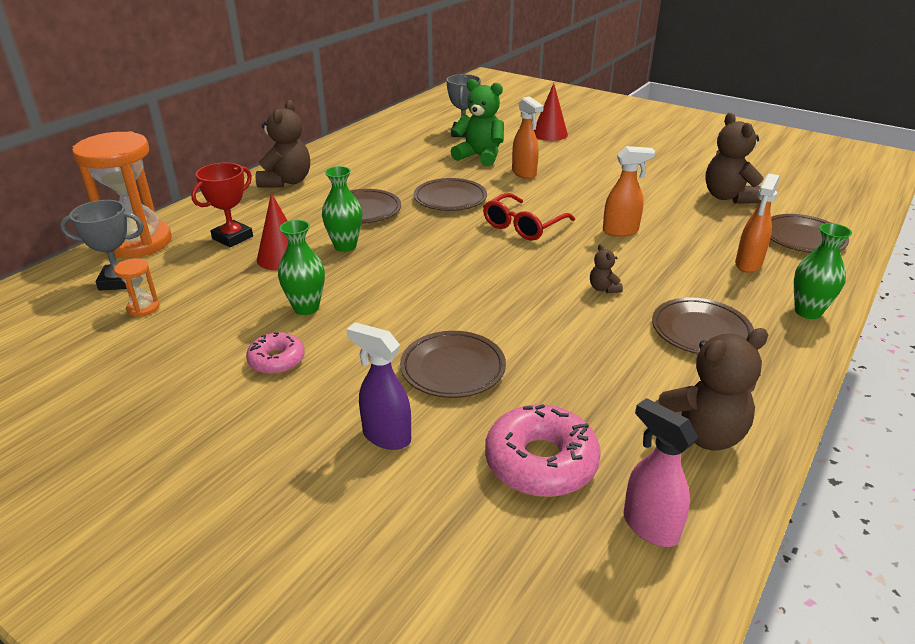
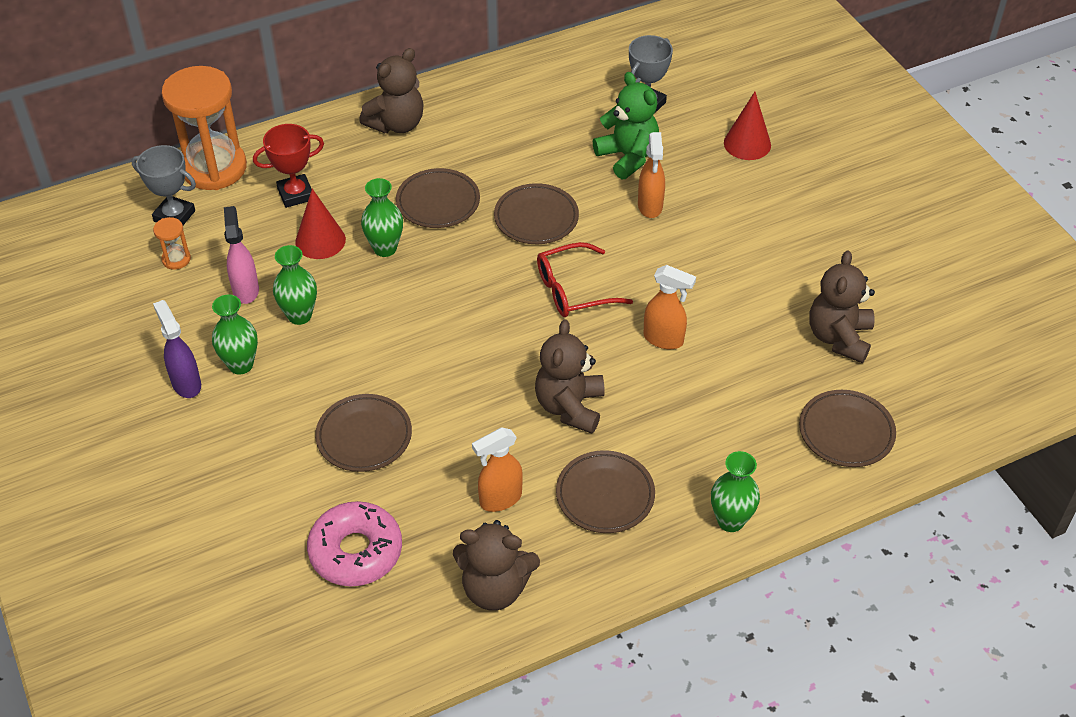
camera: 30 degrees right, 15 degrees up
pink donut [246,332,305,374] -> green vase [212,295,258,375]
purple spray bottle [346,322,411,450] -> purple spray bottle moved to [153,300,201,398]
brown teddy bear [590,244,623,293] -> brown teddy bear [535,319,605,434], size x2.15
pink spray bottle [623,398,699,547] -> pink spray bottle moved to [224,206,259,304]
orange spray bottle [735,173,779,273] -> orange spray bottle moved to [472,428,523,512]

